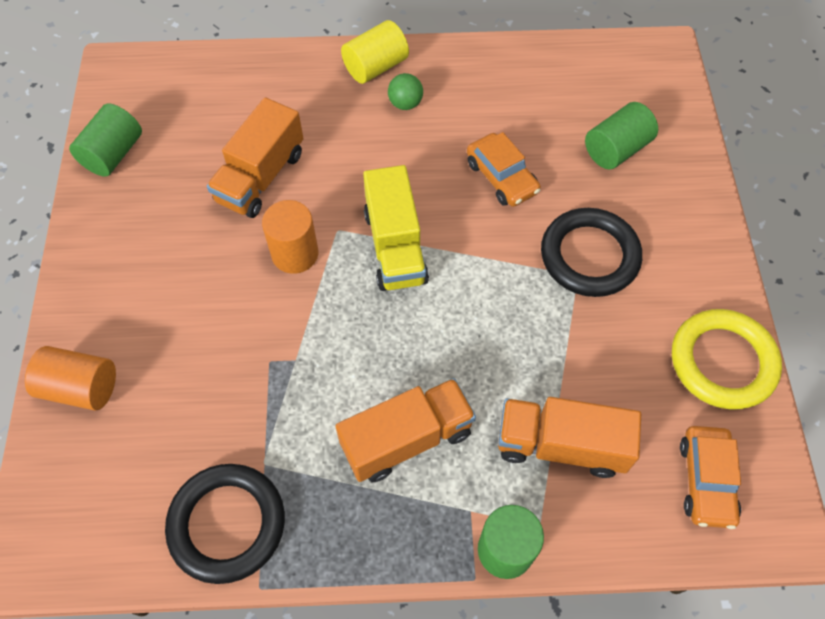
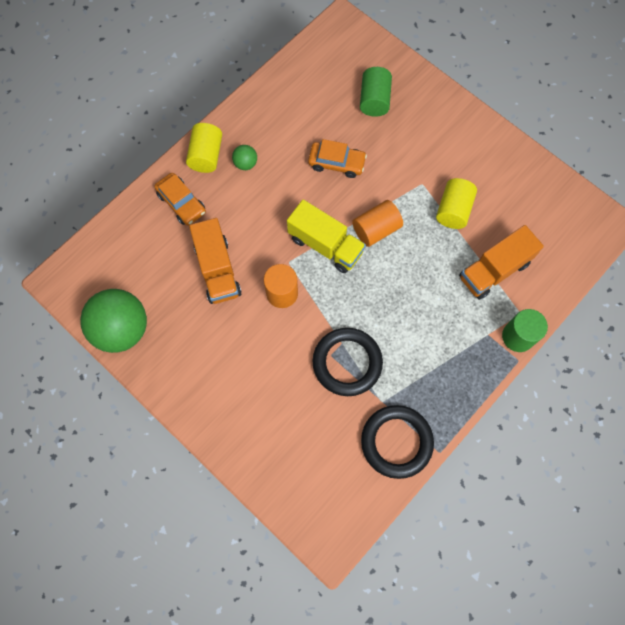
camera: 45 degrees left, 10 degrees up
orange cylinder [25,346,116,411] -> orange cylinder moved to [352,200,403,247]
green cylinder [69,103,142,177] -> green ball [80,289,147,353]
orange truck [335,378,476,482] -> none
black ring [541,208,642,297] -> black ring moved to [313,328,383,396]
yellow ring [672,309,782,410] -> none
orange car [680,426,741,529] -> orange car moved to [154,173,206,226]
none -> yellow cylinder [436,178,477,229]

